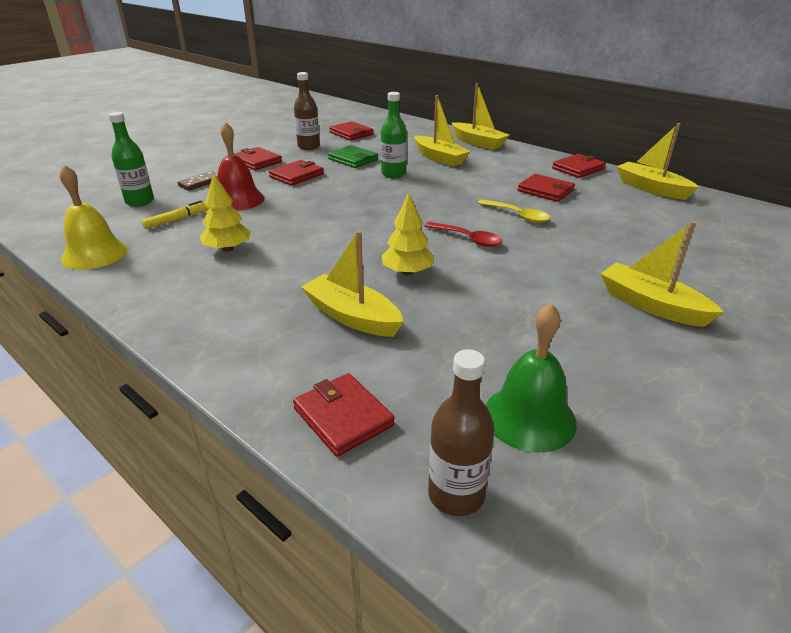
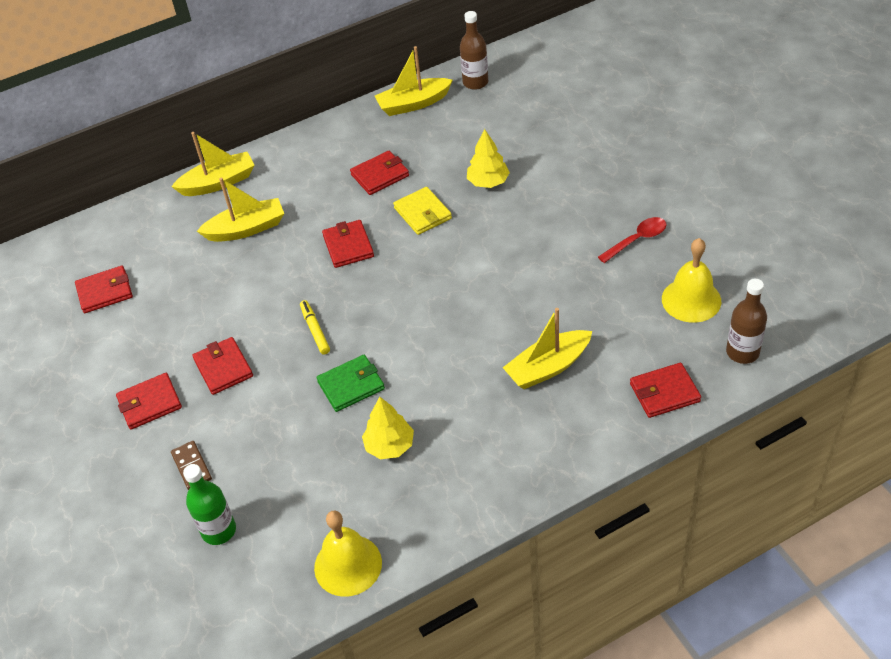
camera: 65 degrees left, 15 degrees up
yellow marker [142,200,209,229] -> yellow marker moved to [300,300,330,355]
red bell [218,122,265,211] -> none
brown bottle [294,72,320,150] -> brown bottle moved to [460,11,488,90]
green wallet [328,145,378,168] -> green wallet moved to [316,355,385,412]
green bottle [381,92,407,178] -> none
yellow tree [382,193,435,276] -> yellow tree moved to [467,129,510,188]
red spoon [424,222,502,247] -> red spoon moved to [598,217,667,263]
yellow spoon [478,199,550,223] -> yellow wallet [393,187,452,235]
green bell [486,303,577,452] -> yellow bell [662,238,721,323]
red wallet [552,154,606,178] -> red wallet moved to [322,220,374,268]
yellow boat [601,221,724,327] -> none

